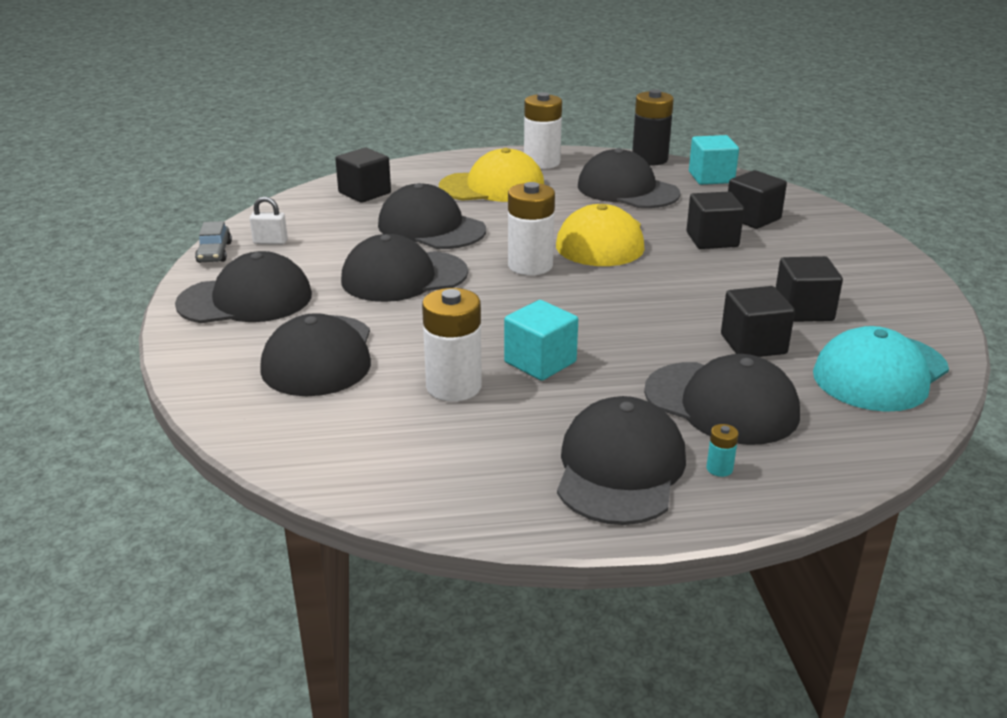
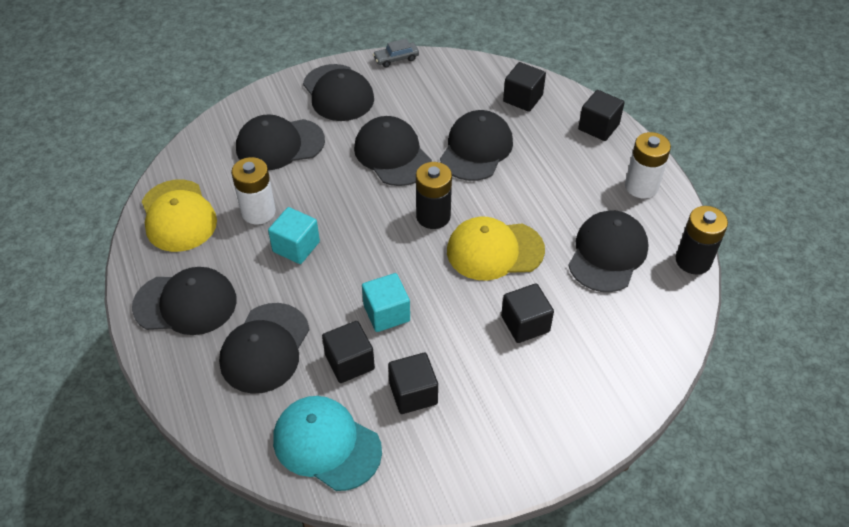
camera: 75 degrees right, 20 degrees up
white padlock [250,196,288,244] -> none
yellow cap [439,148,544,202] -> yellow cap moved to [142,180,217,252]
white battery [508,182,555,275] -> black battery [416,162,452,229]
turquoise cube [689,135,739,185] -> turquoise cube moved to [362,273,410,332]
turquoise battery [707,424,739,477] -> none
black cube [728,170,787,229] -> black cube moved to [578,90,625,141]

